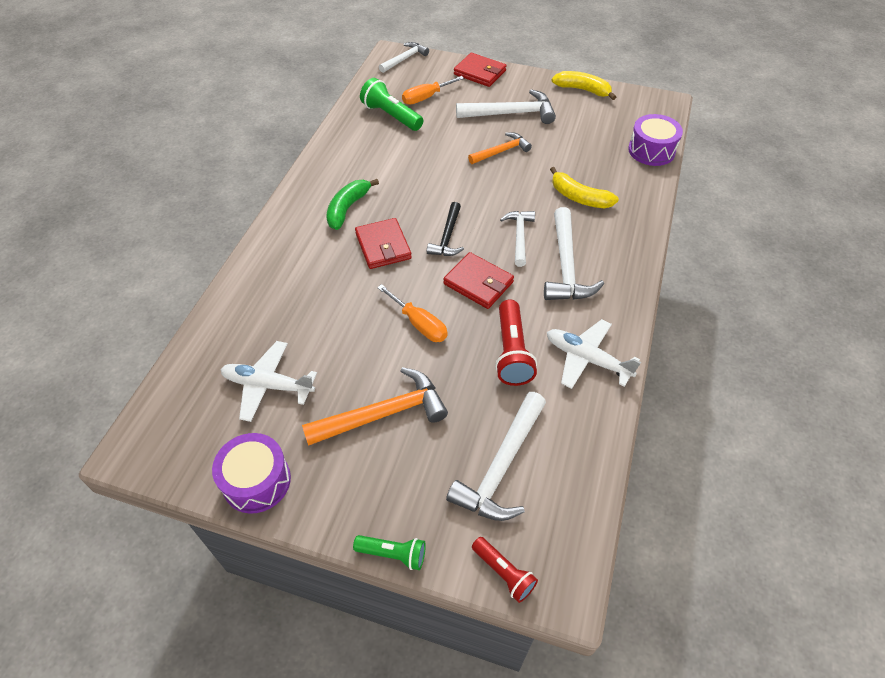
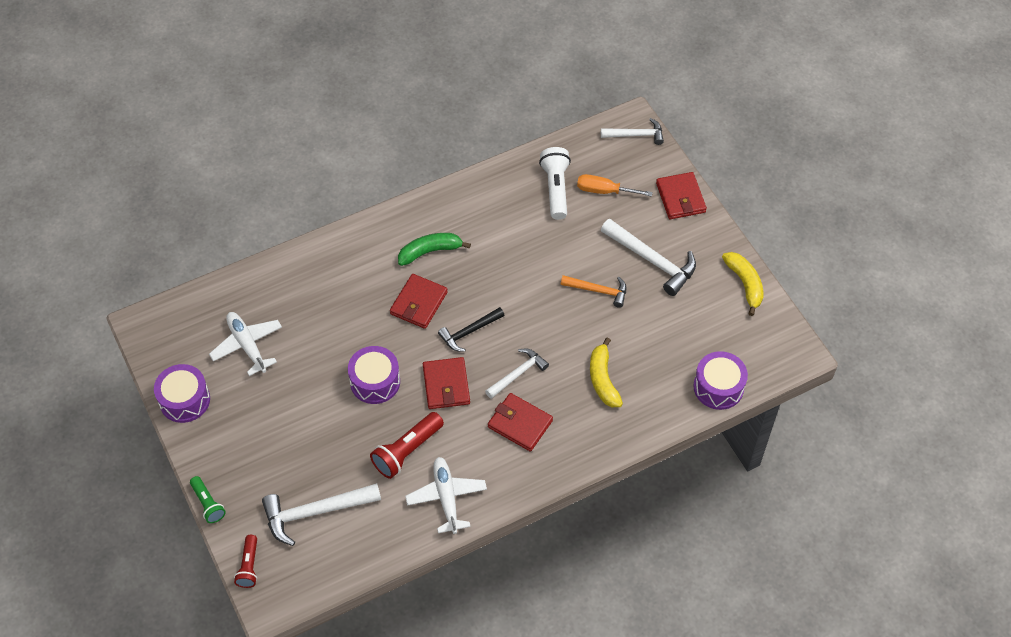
camera: 45 degrees right, 5 degrees up
orange hammer [302,367,448,446] -> none
green flashlight [360,78,423,131] -> white flashlight [539,147,571,220]
orange screwdriver [377,284,448,342] -> purple drum [348,346,400,404]
white hammer [544,207,604,300] -> red wallet [488,393,553,451]

